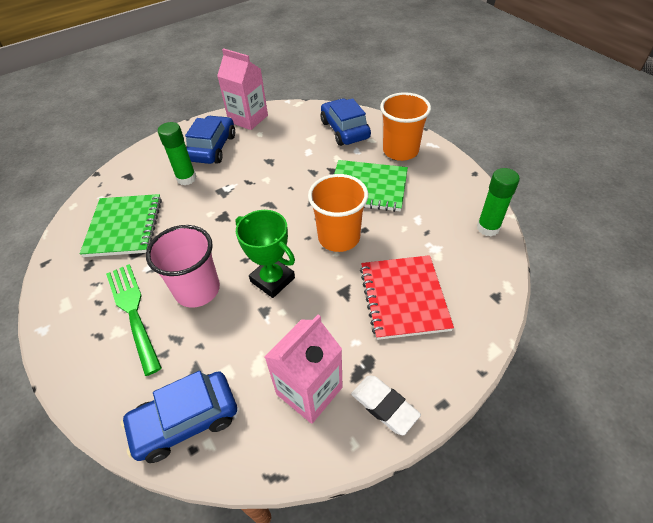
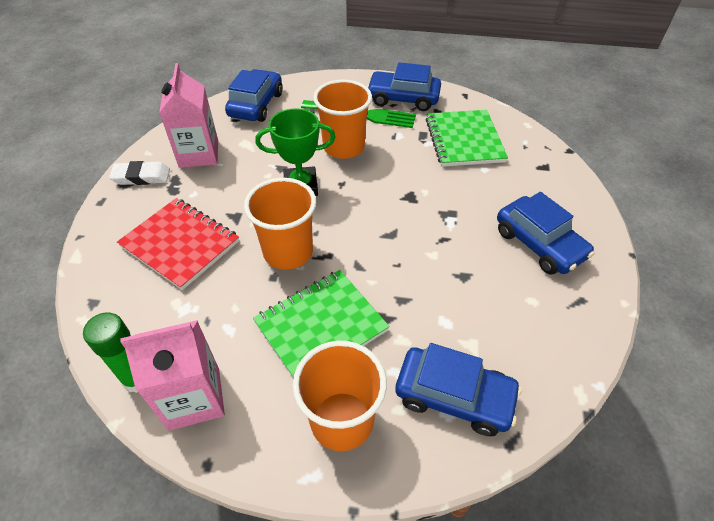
camera: 130 degrees right, 0 degrees up
green notebook [80,194,162,257] -> green notebook turned 45 degrees clockwise [426,110,508,167]
pink cup [146,225,220,308] -> orange cup [313,80,372,159]
green glue stick [158,122,196,185] -> none
pink carton [217,48,268,130] -> pink carton moved to [120,320,225,431]
none -> blue car [367,62,441,111]

